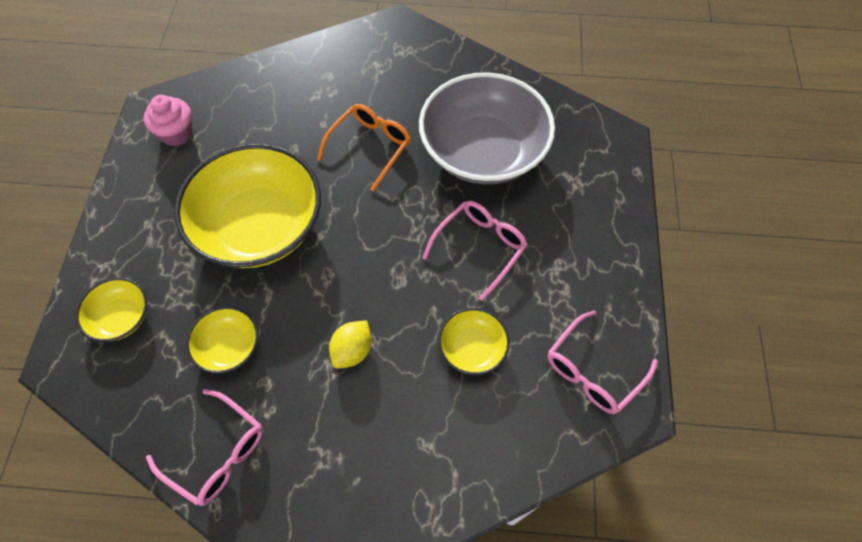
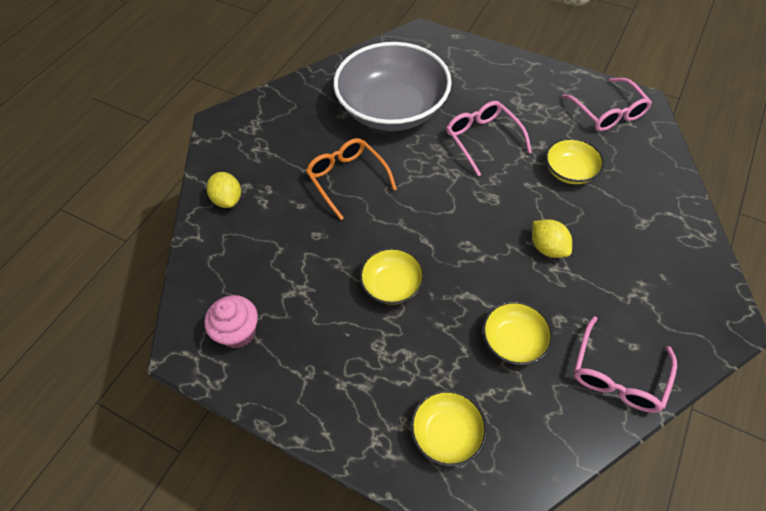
camera: 65 degrees left, 5 degrees down
pink glasses [146,389,263,506] -> pink glasses turned 150 degrees clockwise [574,316,677,413]
yellow bowl [174,144,321,268] -> yellow bowl [360,247,425,305], size x0.46
none -> yellow lemon [207,172,241,208]

